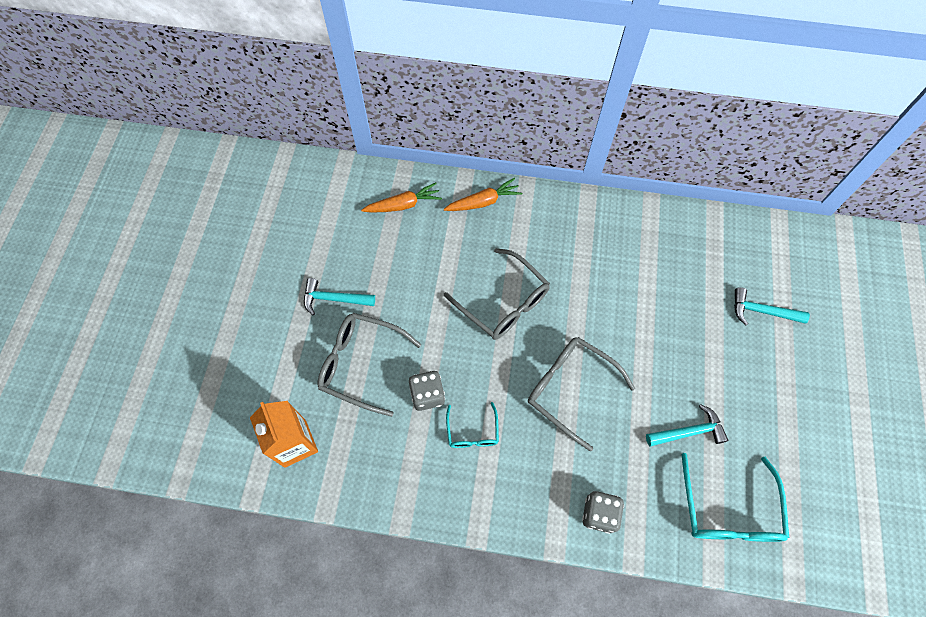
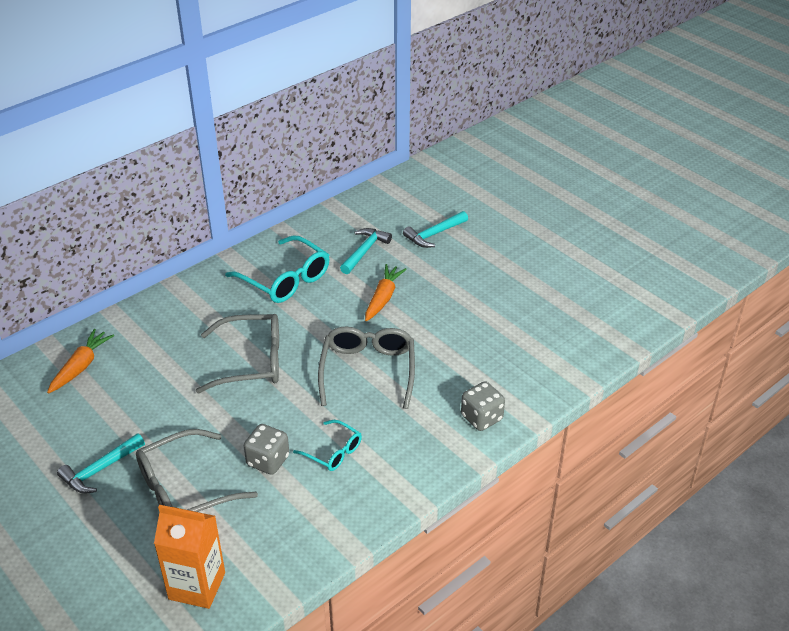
camera: 50 degrees left, 25 degrees down
orange carrot [444,178,522,211] -> orange carrot moved to [365,264,407,321]
grey glasses [528,337,635,451] -> grey glasses turned 105 degrees clockwise [318,326,415,409]
turquoise hammer [646,404,728,447] -> turquoise hammer moved to [340,228,392,274]
turquoise glasses [681,453,789,542] -> turquoise glasses moved to [225,235,330,303]

